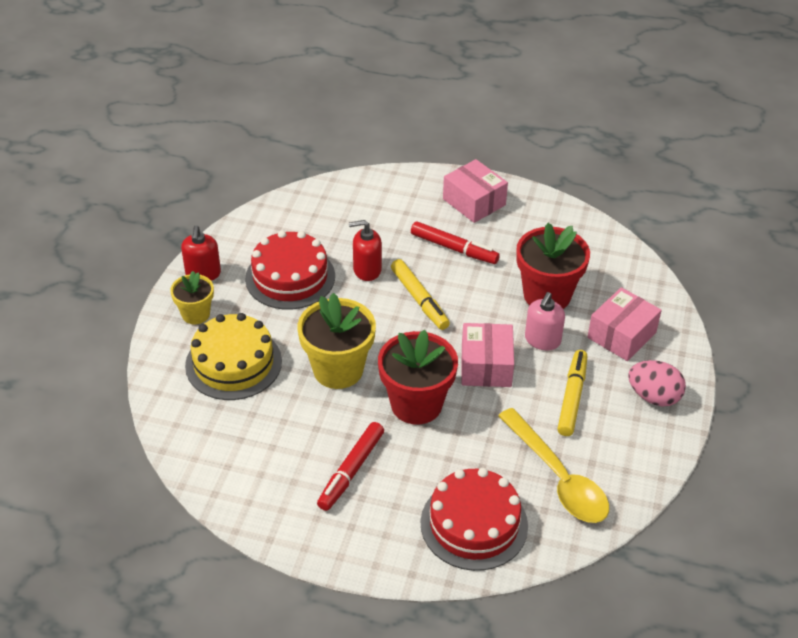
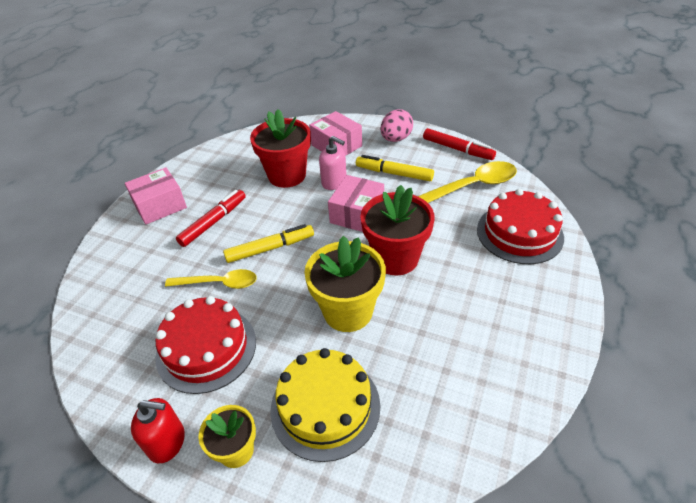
camera: 80 degrees left, 0 degrees up
red marker [317,422,384,511] -> red marker moved to [423,128,496,160]
red soap dispenser [349,220,382,281] -> yellow spoon [165,269,257,289]
pink box [462,323,514,387] -> pink box turned 75 degrees counterclockwise [328,175,384,232]

